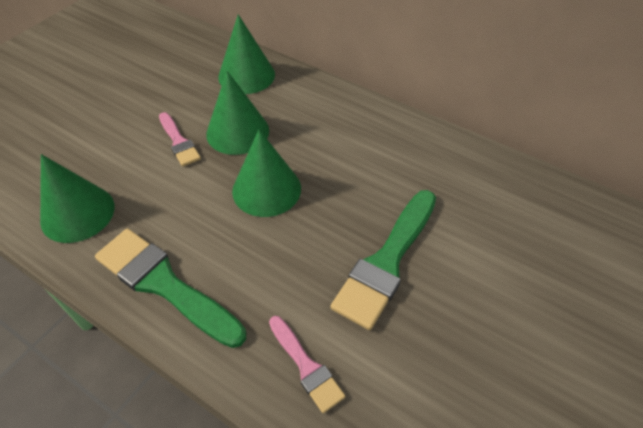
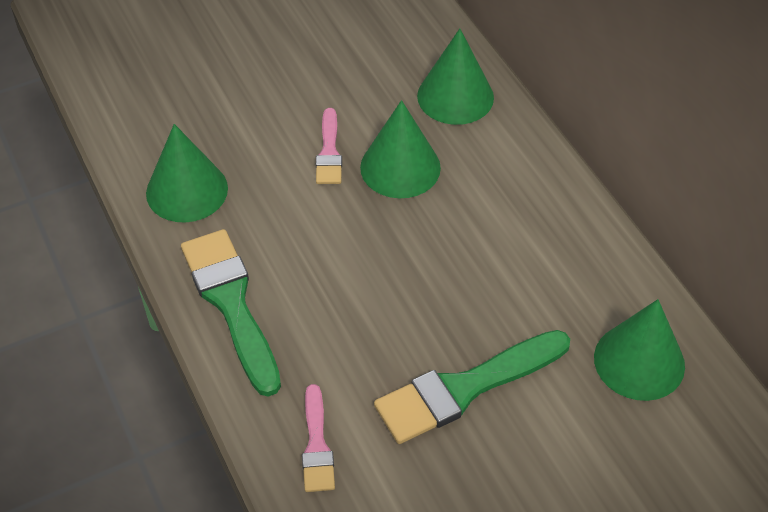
camera: 30 degrees right, 0 degrees up
green cone [232,130,301,217] -> green cone moved to [594,299,685,401]

